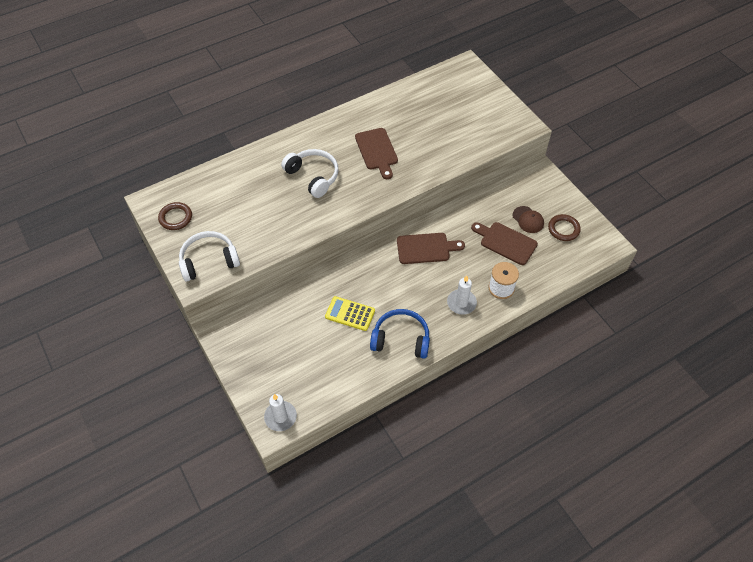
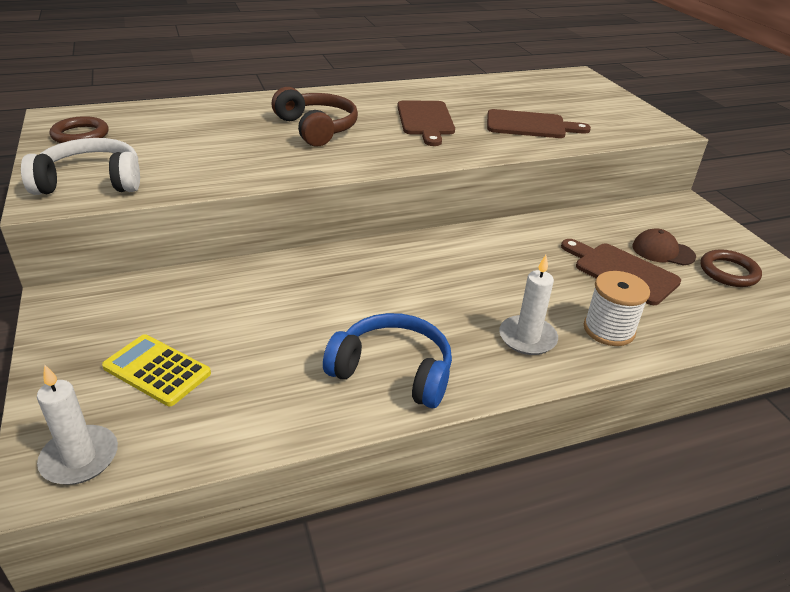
camera: 10 degrees right, 20 degrees down
white headphones [281,149,339,198] -> brown headphones [272,87,358,147]
yellow calculator [325,296,375,331] -> yellow calculator moved to [102,334,211,406]
brown cutting board [397,233,465,264] -> brown cutting board moved to [487,109,591,138]
brown cap [512,206,544,233] -> brown cap turned 135 degrees clockwise [632,228,696,265]

